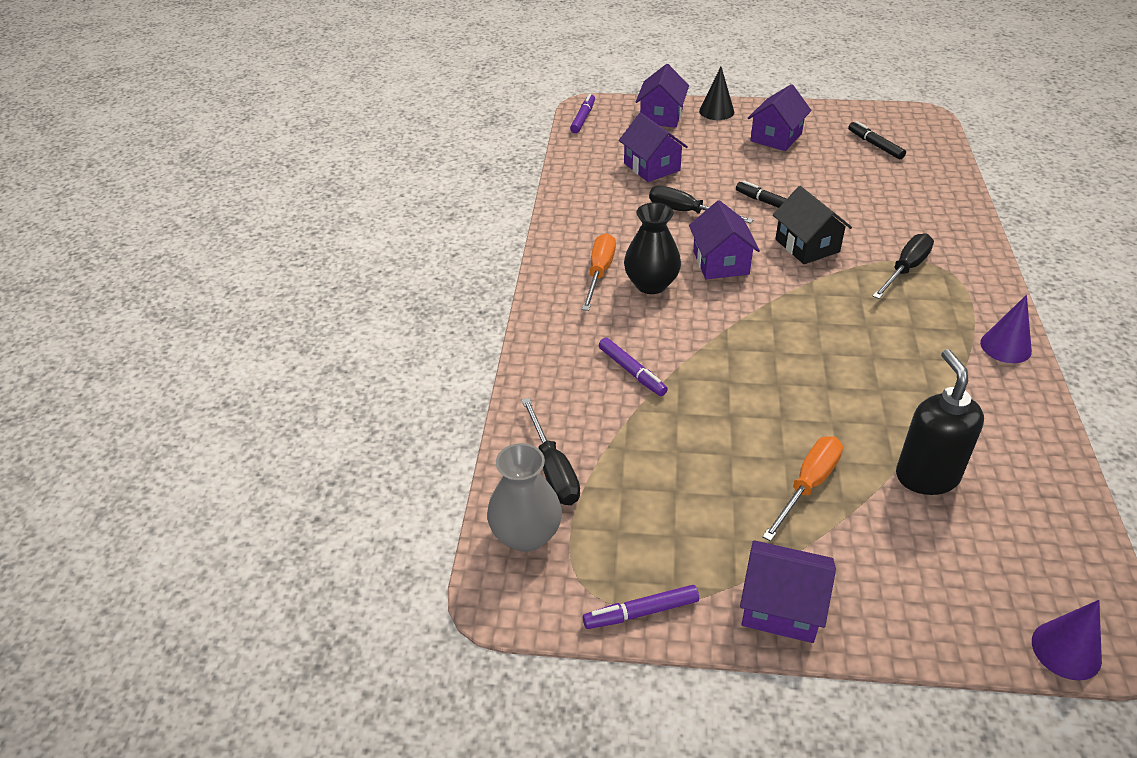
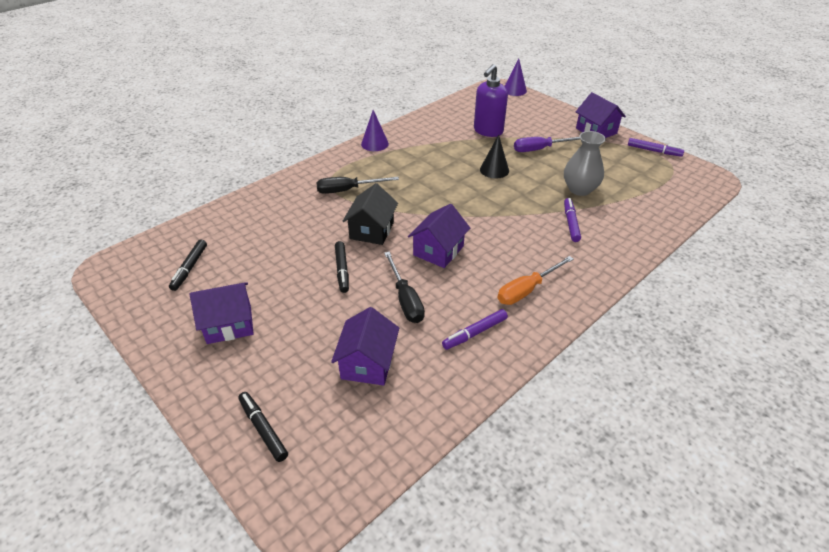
camera: 140 degrees left, 0 degrees up
grey vase [487,443,562,552] -> grey vase moved to [564,131,606,196]
black screwdriver [522,398,580,505] -> none
purple marker [570,94,595,133] -> purple marker moved to [442,309,508,350]
black vase [624,203,681,294] -> none
purple house [636,64,689,128] -> black marker [238,392,288,462]
black cone [699,67,734,120] -> black cone moved to [480,134,509,179]
orange screwdriver [762,436,843,541] -> purple screwdriver [514,137,580,152]
black soap dispenser [896,349,984,495] -> purple soap dispenser [474,64,508,137]

